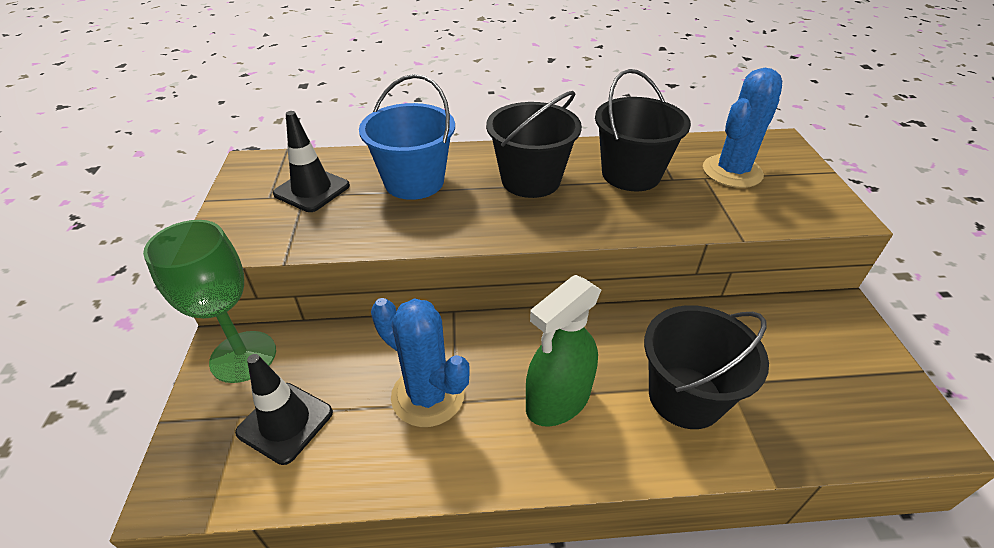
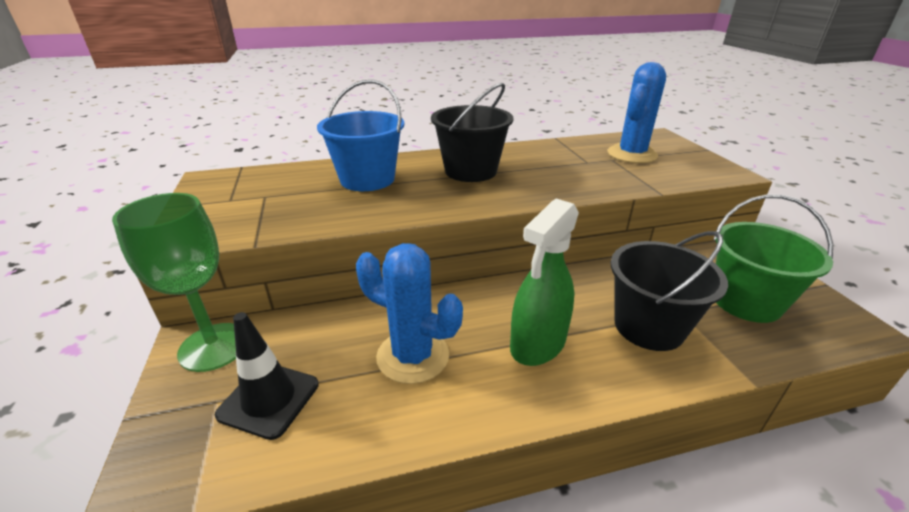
camera: 10 degrees left, 10 degrees down
black traffic cone [273,111,350,212] -> none
black bucket [595,69,691,191] -> none
none -> green bucket [713,194,833,323]

